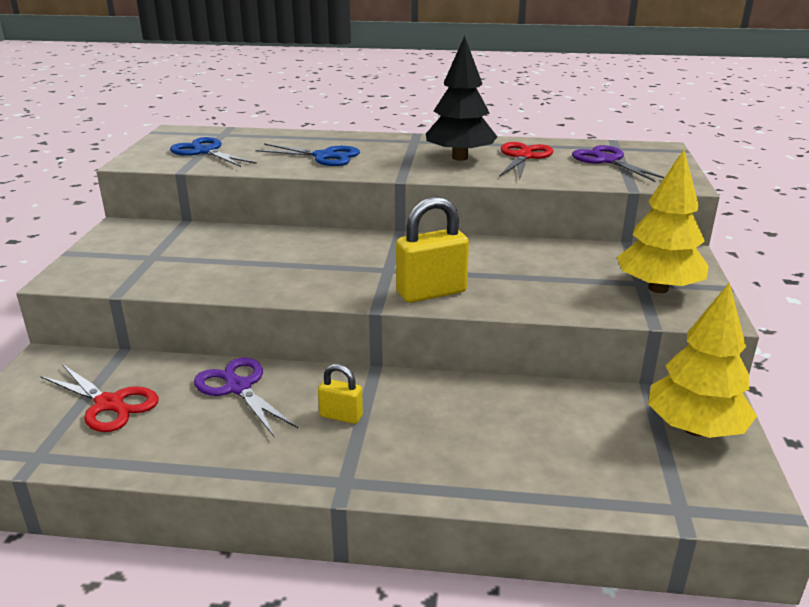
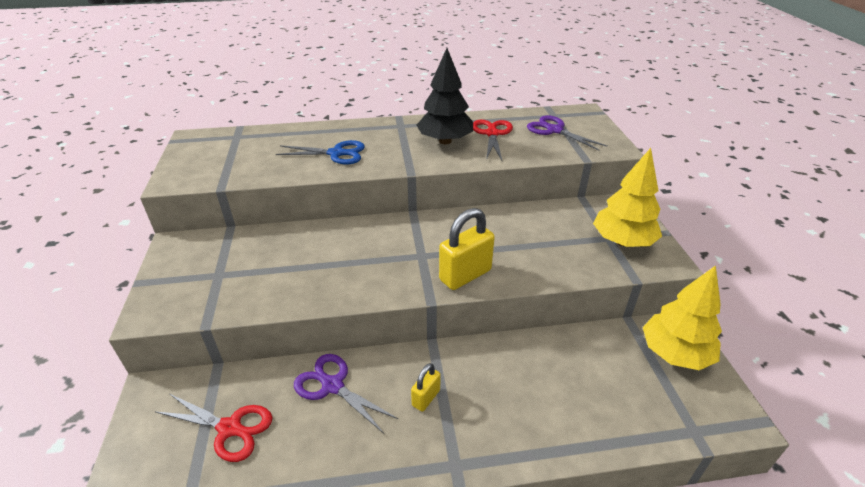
camera: 15 degrees left, 10 degrees up
blue scissors [170,137,257,167] -> none
yellow padlock [318,364,363,424] -> yellow padlock turned 60 degrees counterclockwise [411,363,441,411]

